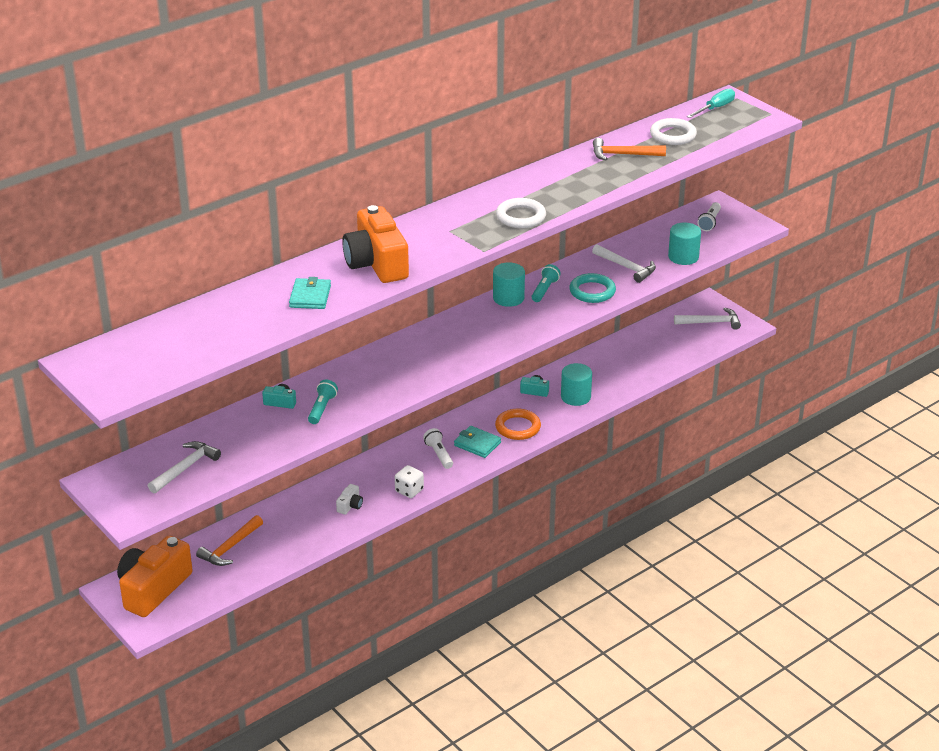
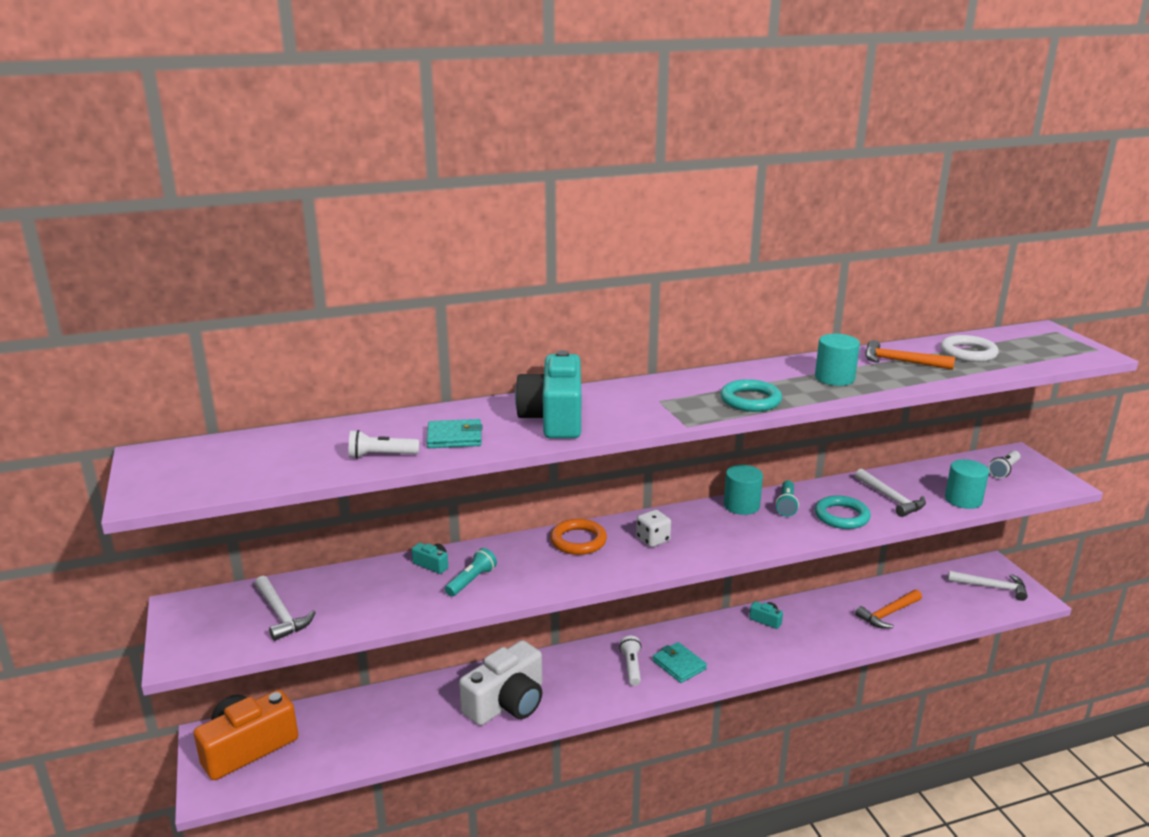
camera: 20 degrees right, 10 degrees down
white hammer [148,441,221,493] -> white hammer turned 90 degrees clockwise [255,576,316,641]
orange hammer [196,515,263,566] -> orange hammer moved to [855,590,922,629]
turquoise wallet [289,277,331,309] -> turquoise wallet turned 60 degrees clockwise [427,419,483,448]
white camera [336,484,363,515] -> white camera [459,640,542,726], size x2.47
orange camera [342,205,409,283] -> turquoise camera [515,350,581,439]
white dice [395,465,424,498] -> white dice moved to [636,510,671,547]
orange ring [495,409,541,440] -> orange ring moved to [550,519,607,555]
white ring [496,198,546,228] -> turquoise ring [720,379,782,412]
turquoise flashlight [532,264,561,302] -> turquoise flashlight turned 150 degrees clockwise [776,480,799,516]
turquoise cylinder [561,363,592,406] -> turquoise cylinder moved to [815,334,860,386]
turquoise screwdriver [687,88,735,118] -> none
none -> white flashlight [349,430,419,459]

